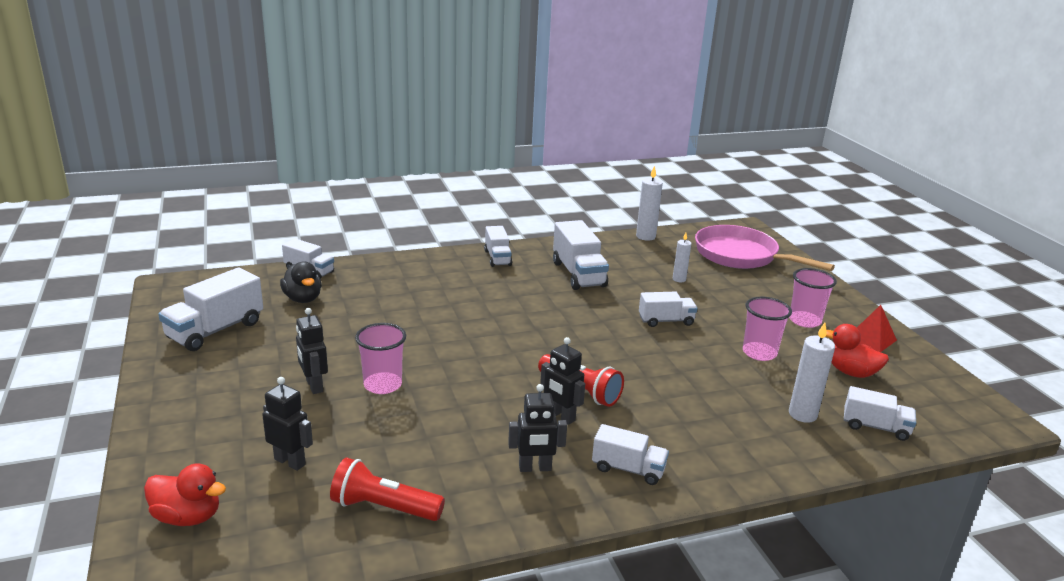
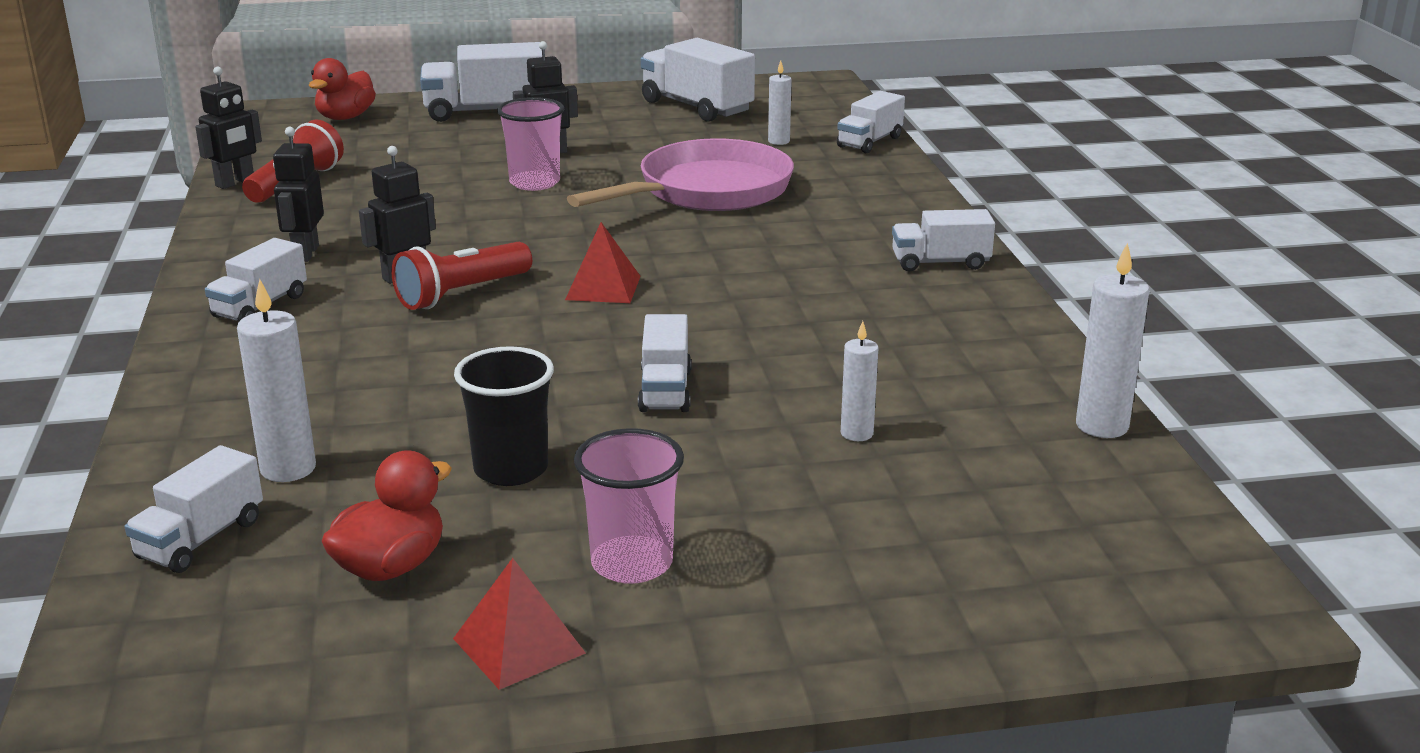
camera: 100 degrees right, 0 degrees up
black robot [262,377,313,471] -> black robot moved to [195,67,262,189]
black duck [280,261,322,303] -> white candle [768,60,792,145]
white truck [553,220,609,290] -> white truck moved to [420,42,542,122]
pink pan [695,225,835,271] -> pink pan moved to [567,138,794,211]
pink cup [743,297,792,361] -> black cup [454,346,554,486]
none -> red pyramid [565,222,641,303]

